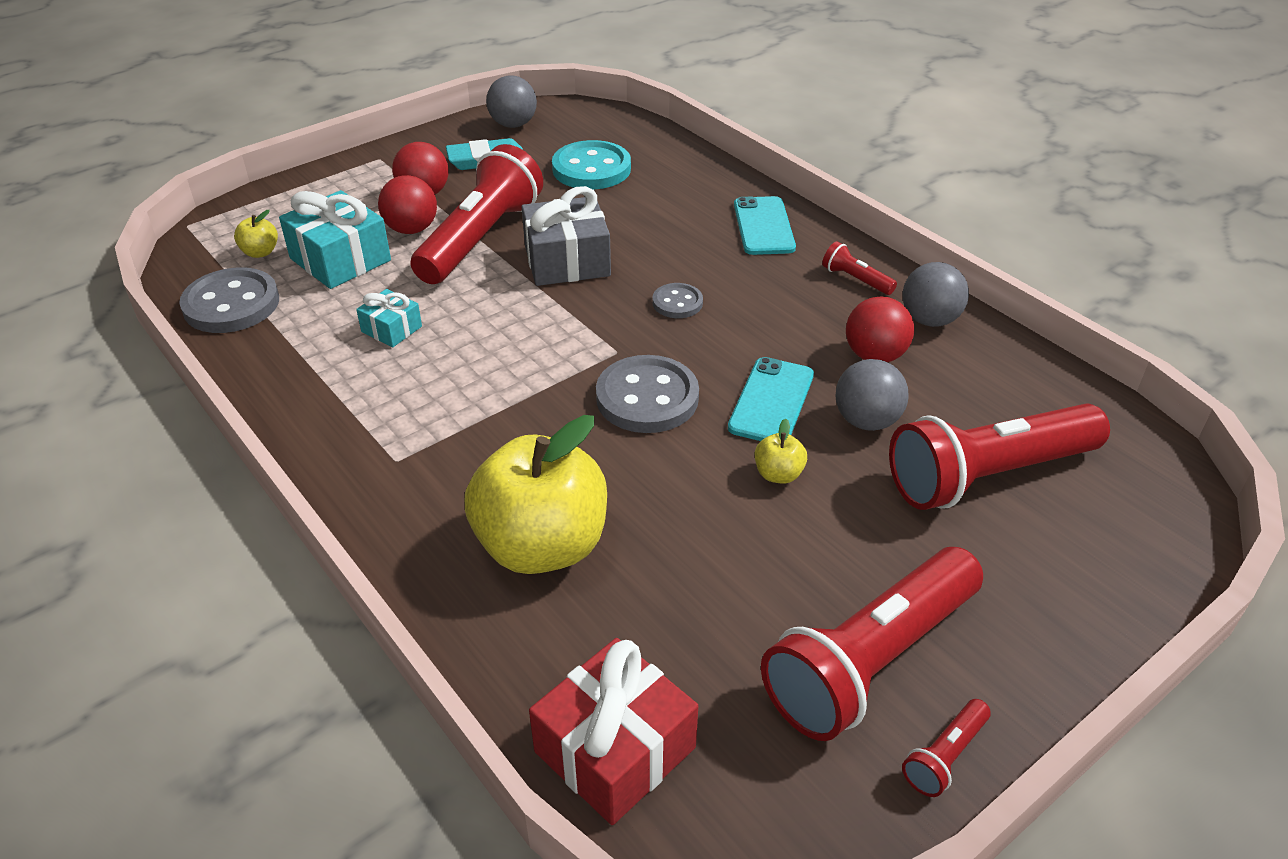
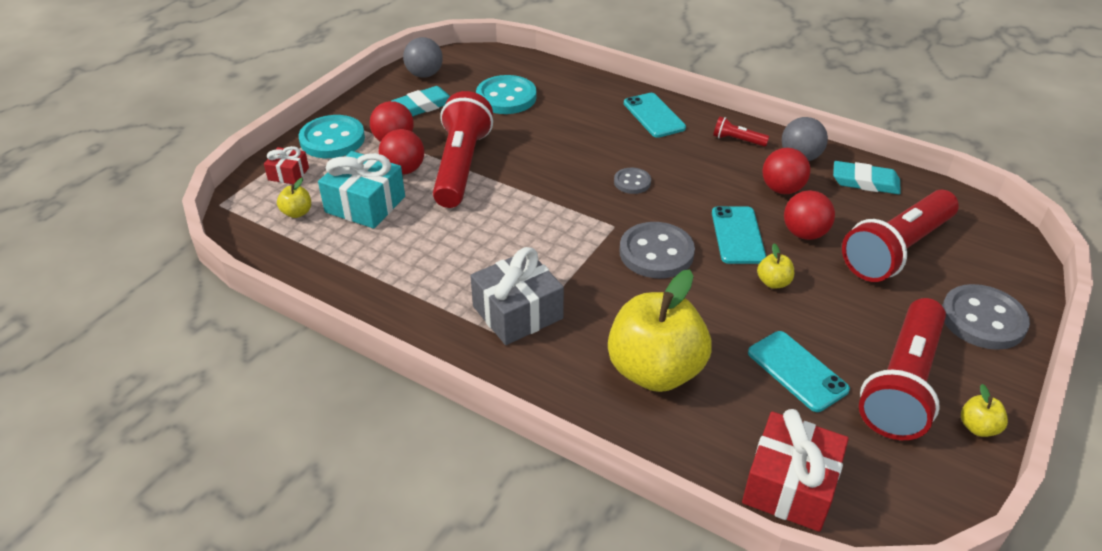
camera: 20 degrees left, 0 degrees up
grey button [179,268,279,333] -> grey button moved to [942,284,1030,350]
turquoise gift [356,289,422,347] -> none
grey gift [522,186,611,286] -> grey gift moved to [470,247,564,345]
grey ball [835,359,909,431] -> red ball [784,190,835,240]
red flashlight [902,699,991,797] -> yellow apple [961,384,1008,437]
none -> red gift [264,146,309,184]
none -> turquoise button [299,115,365,158]
none -> turquoise phone [748,331,850,412]
none -> turquoise eraser [833,161,901,194]

